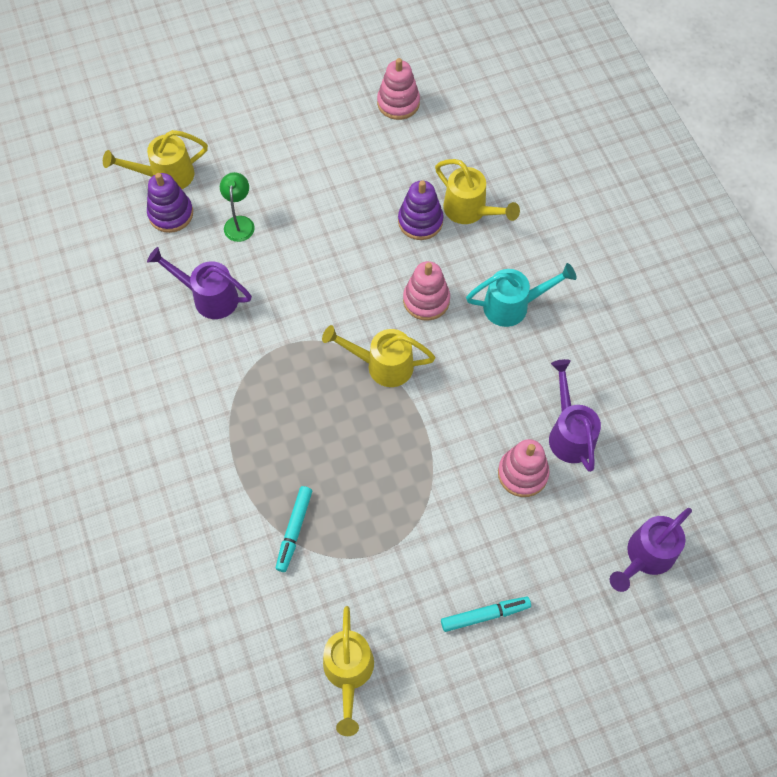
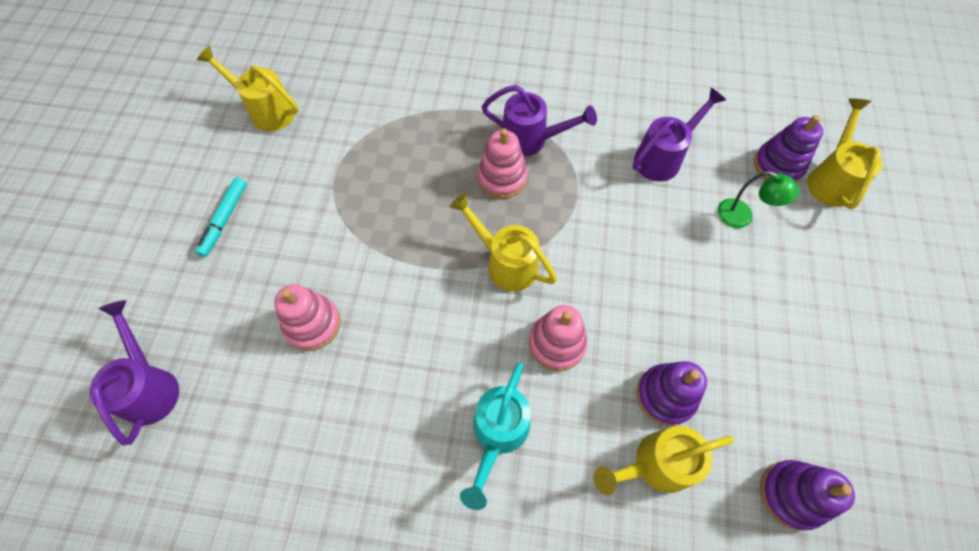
camera: 120 degrees right, 0 degrees up
turquoise marker [276,486,312,572] -> none
yellow watering can [322,325,435,387] -> yellow watering can turned 90 degrees counterclockwise [449,193,557,292]
pink stacking toy [377,58,420,120] -> pink stacking toy moved to [478,128,528,199]
purple watering can [549,359,601,472] -> purple watering can moved to [482,85,597,156]
none -> purple stacking toy [760,460,855,530]

